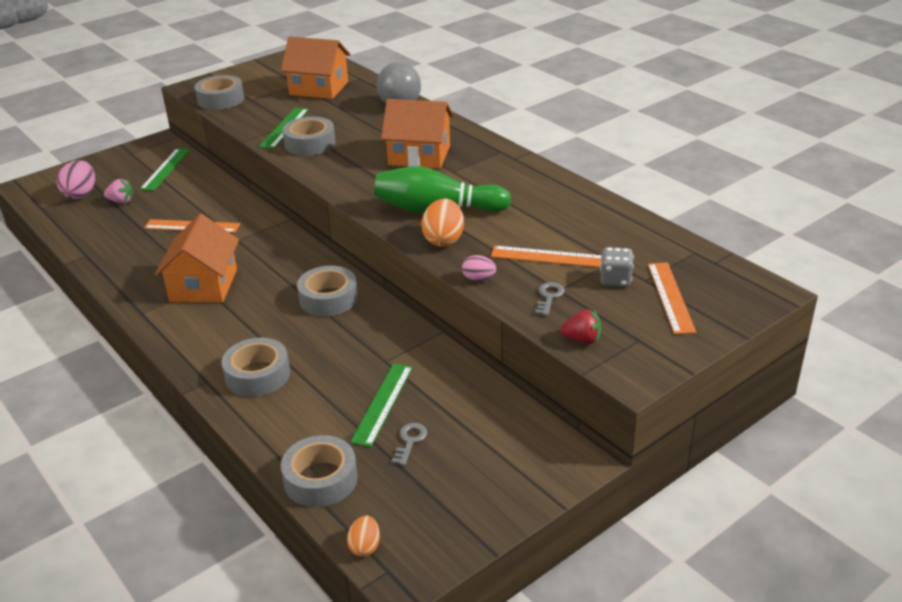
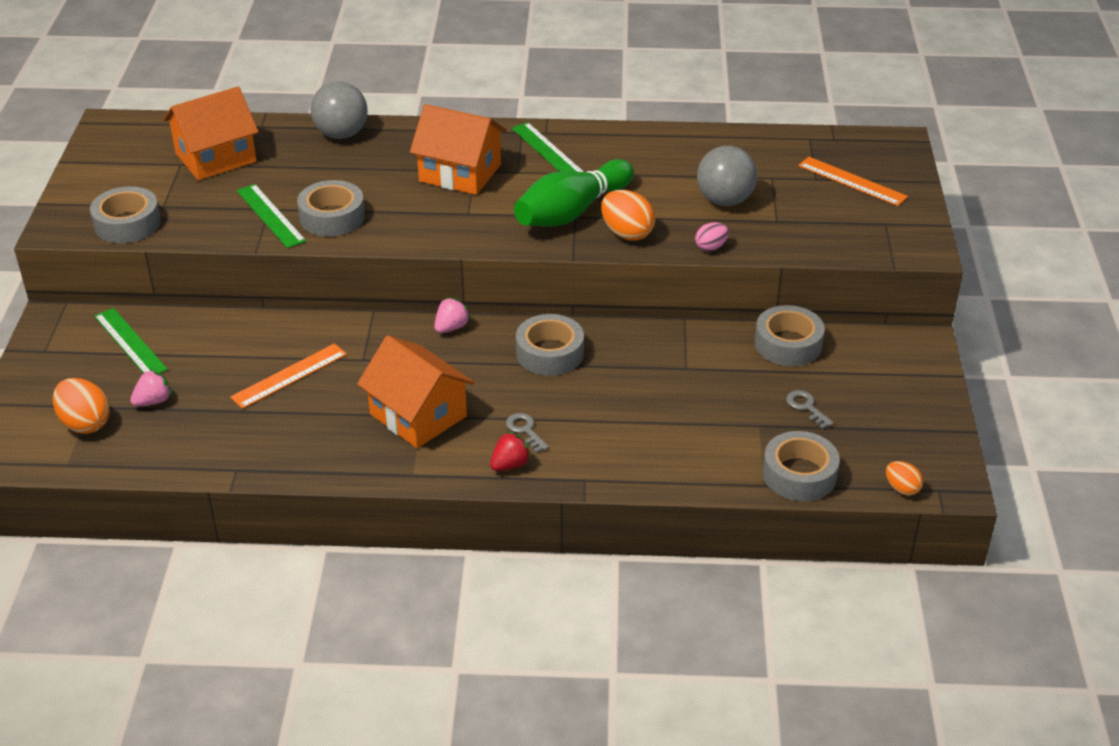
camera: 50 degrees left, 5 degrees up
pink egg [57,160,95,199] -> orange egg [53,378,110,434]
grey tape [222,338,290,397] -> grey tape moved to [755,305,825,366]
green ruler [350,363,413,447] -> green ruler moved to [512,122,584,172]
orange house [381,99,454,169] -> orange house turned 60 degrees clockwise [410,104,507,195]
orange ruler [491,246,602,267] -> grey ball [697,146,757,206]
grey key [535,282,565,316] -> grey key moved to [506,413,549,453]
red strawberry [560,309,602,344] -> red strawberry moved to [490,431,532,471]
grey dice [600,247,634,287] -> none
none -> pink strawberry [434,297,471,333]

